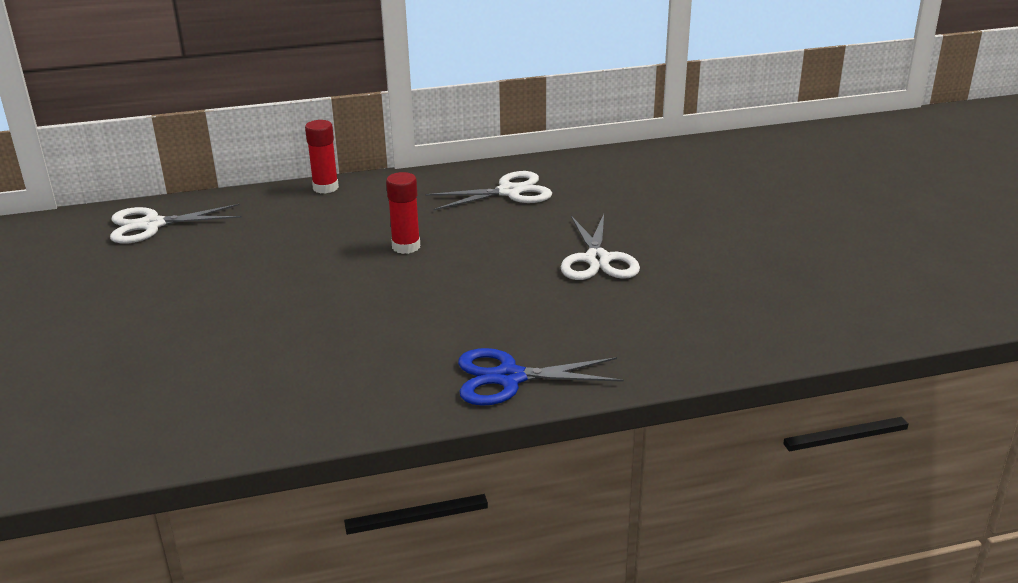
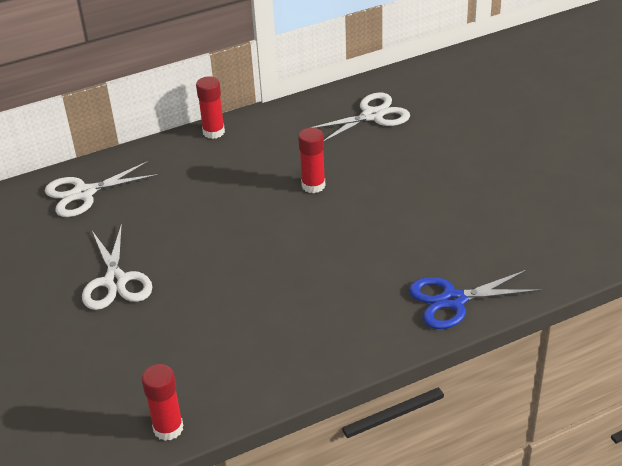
camera: 10 degrees left, 10 degrees up
white scissors [561,214,640,280] -> white scissors moved to [82,223,153,310]
none -> red glue stick [142,364,183,441]

